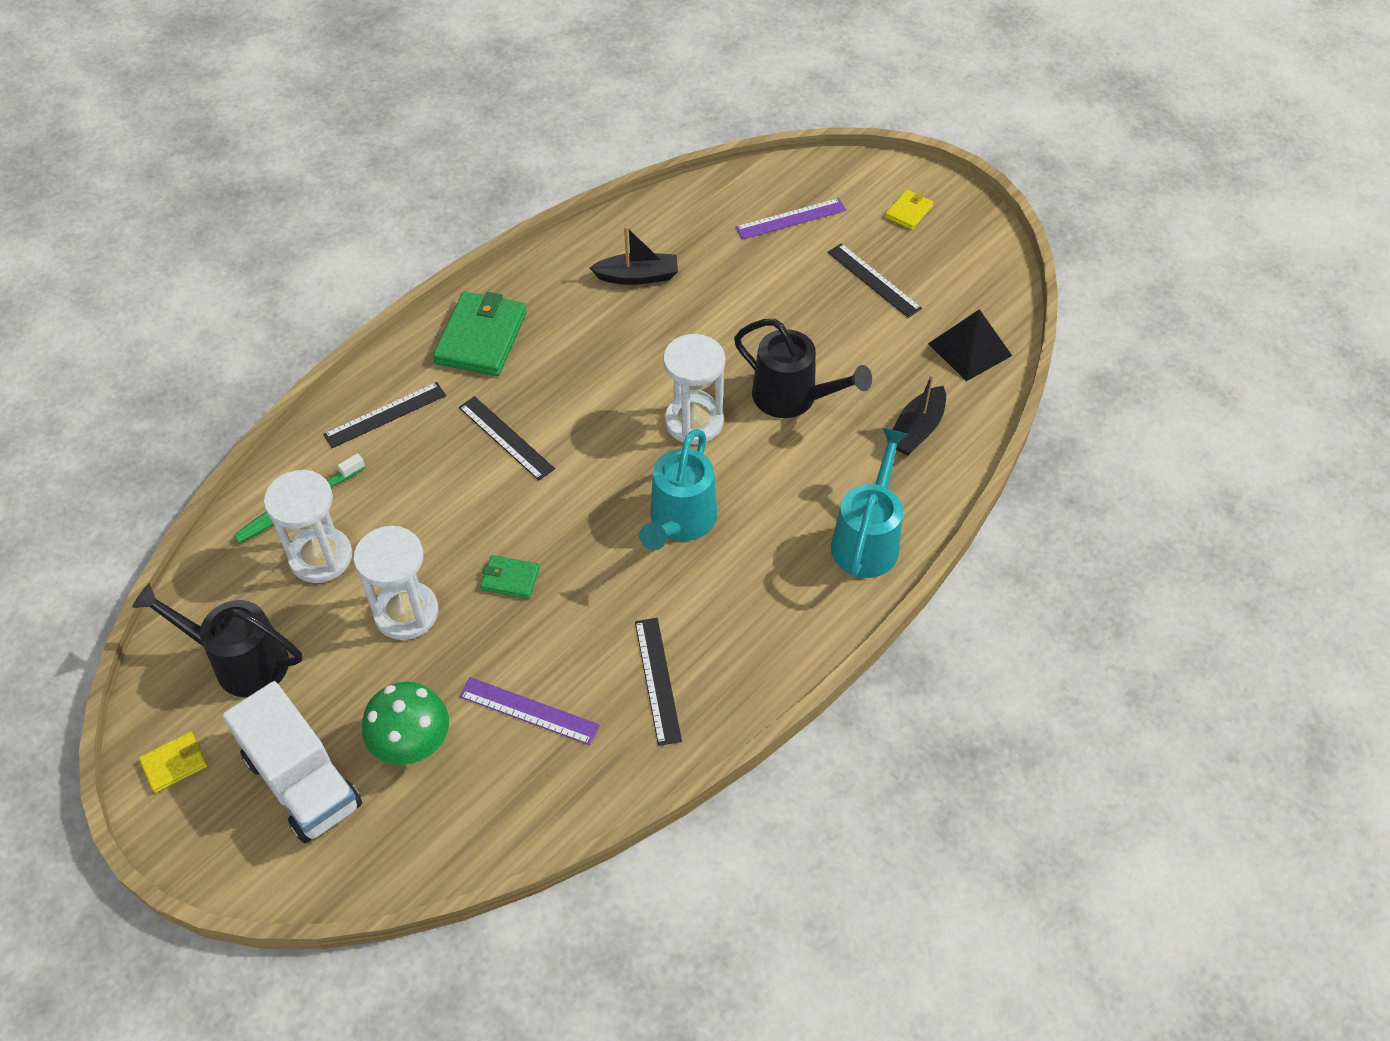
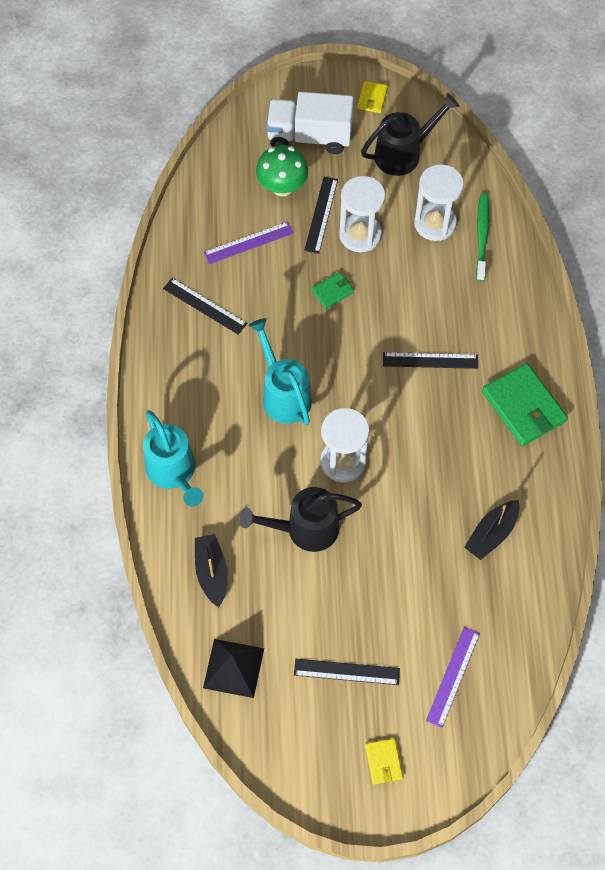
camera: 135 degrees right, 10 degrees up
black ruler [323,382,446,448] -> black ruler moved to [304,177,338,254]

